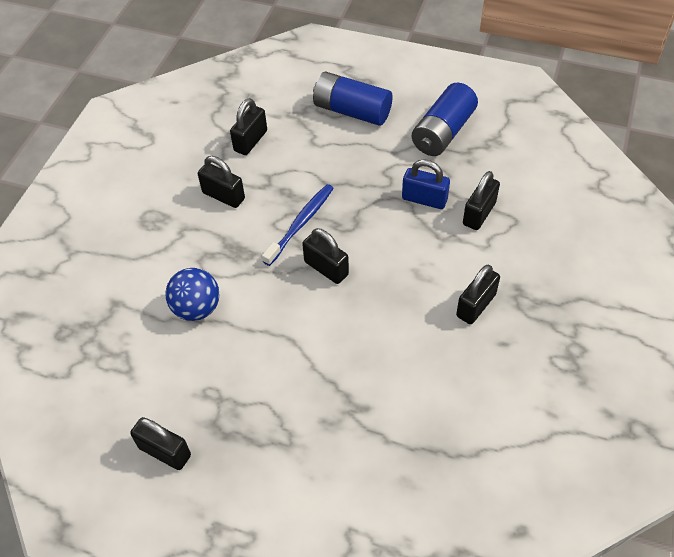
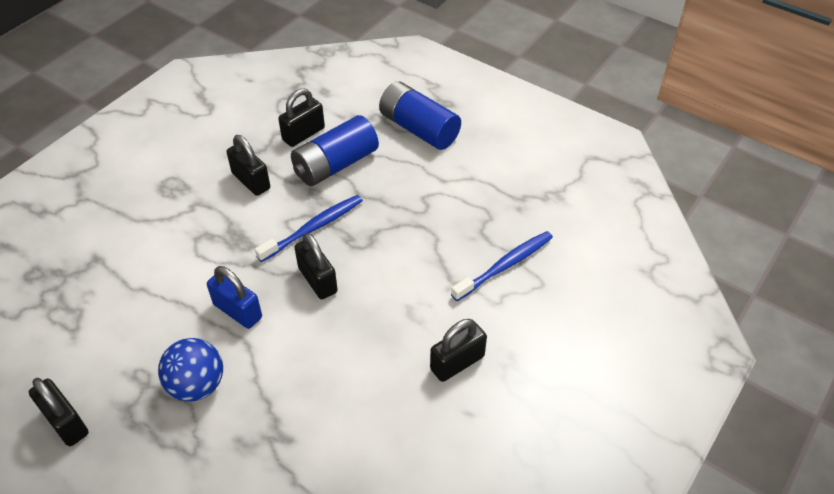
camera: 15 degrees right, 5 degrees down
blue ball [165,268,219,321] -> blue ball moved to [158,338,223,402]
blue padlock [402,159,450,209] -> blue padlock moved to [207,266,262,329]
blue battery [412,83,478,156] -> blue battery moved to [291,115,379,186]
black padlock [463,171,500,230] -> blue toothbrush [451,231,553,301]

